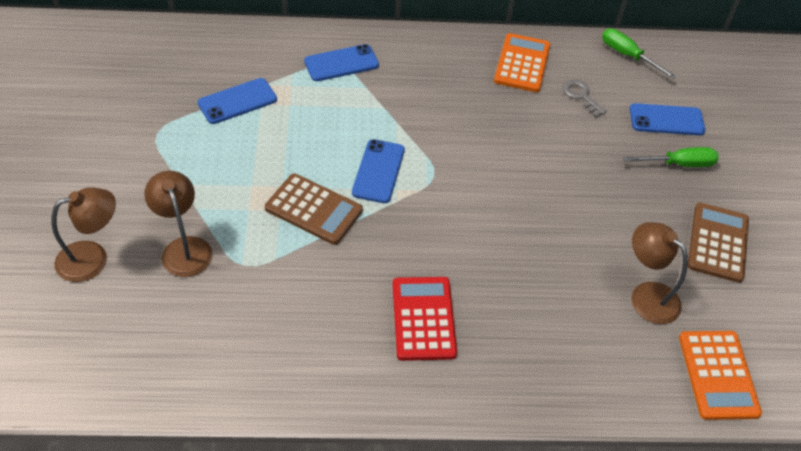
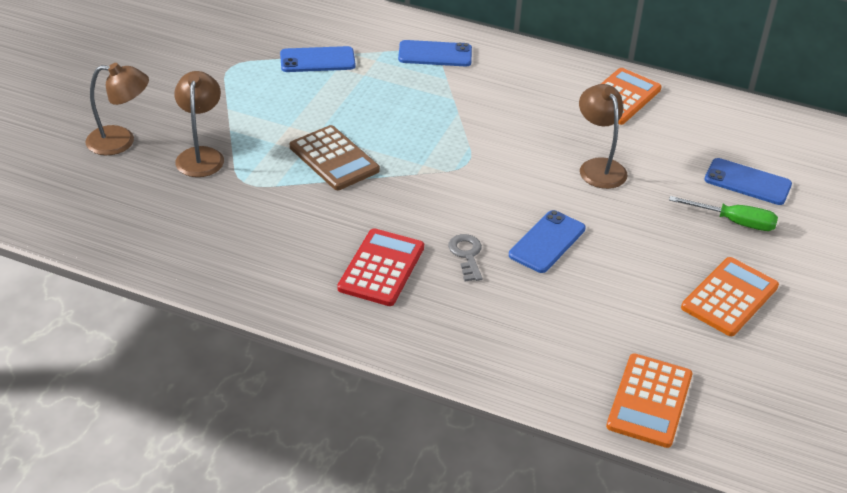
camera: 25 degrees right, 10 degrees down
blue phone [352,139,405,203] -> blue phone moved to [509,210,586,273]
grey key [563,79,607,118] -> grey key moved to [448,234,482,282]
green screwdriver [602,28,677,79] -> none
brown lamp [632,222,688,324] -> brown lamp moved to [579,84,628,189]
brown calculator [688,202,749,283] -> orange calculator [681,257,779,336]

